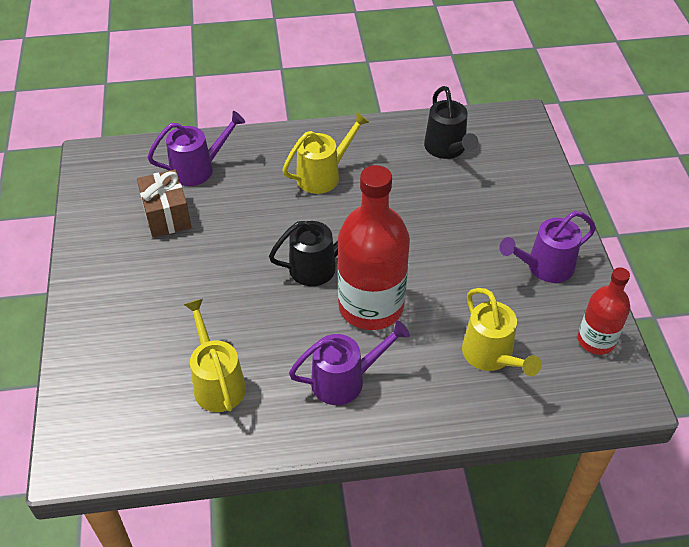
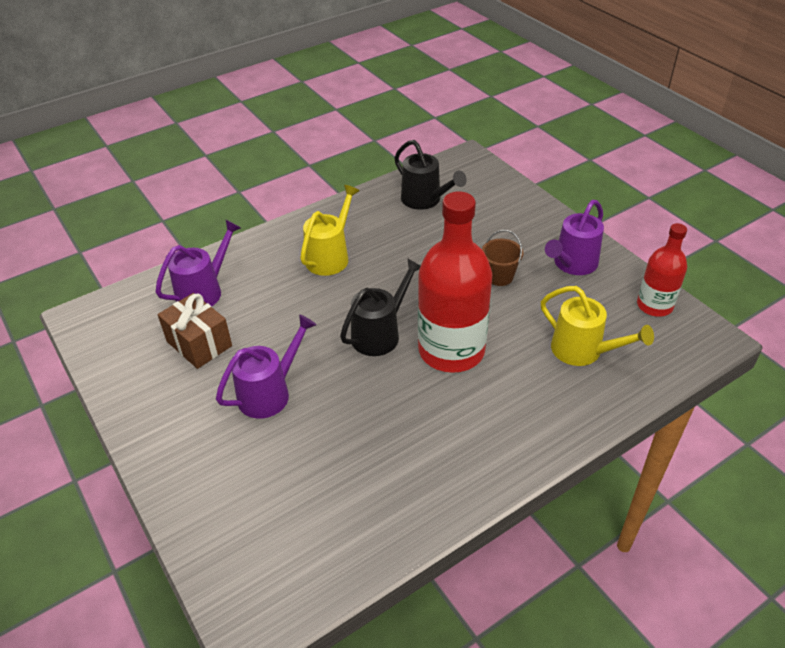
camera: 25 degrees left, 5 degrees down
yellow watering can [183,299,246,412] -> none
purple watering can [289,320,410,405] -> purple watering can moved to [216,314,316,419]
none -> brown bucket [482,230,523,286]

